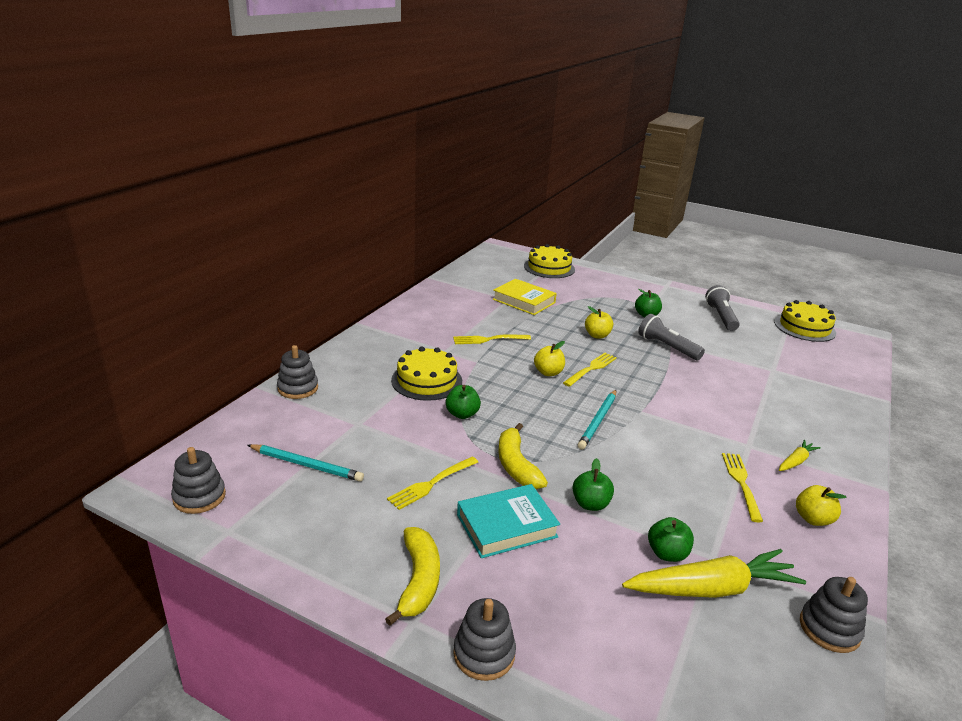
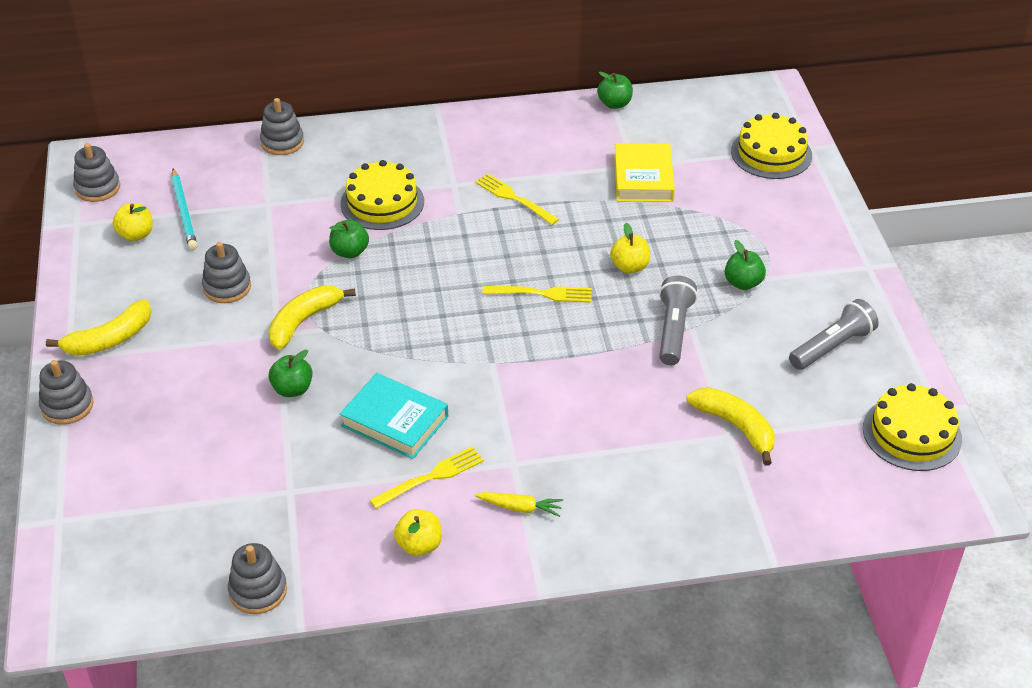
camera: 55 degrees right, 15 degrees up
yellow fork [387,457,478,510] -> grey stacking toy [202,242,251,303]
turquoise book [457,484,560,558] -> turquoise book moved to [340,373,448,459]
yellow apple [534,341,565,376] -> yellow apple moved to [113,203,153,241]
turquoise pencil [577,390,616,450] -> none
yellow carrot [622,549,806,598] -> none
green apple [648,517,694,562] -> green apple moved to [597,71,633,109]
none -> yellow banana [687,387,774,465]

